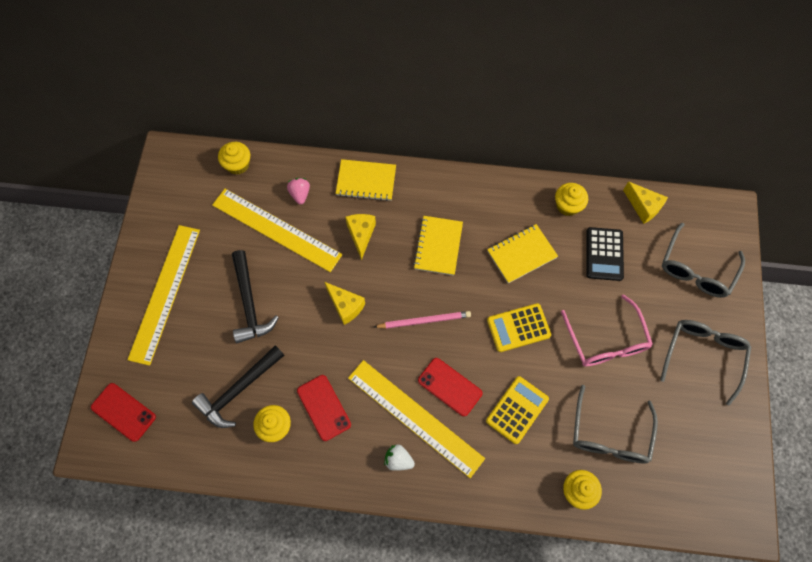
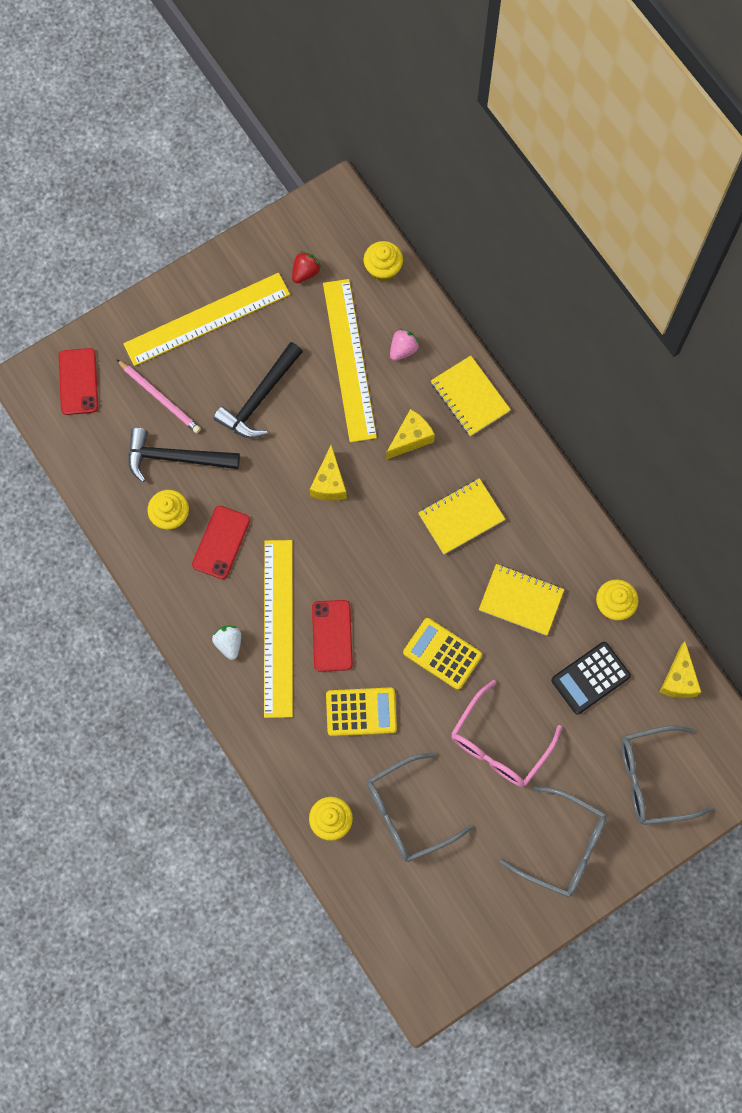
camera: 50 degrees right, 5 degrees up
pink pencil [374,311,471,329] -> pink pencil moved to [116,359,201,433]
grey glasses [660,320,751,406] -> grey glasses turned 45 degrees clockwise [499,786,607,897]
none -> red strawberry [292,251,321,283]

